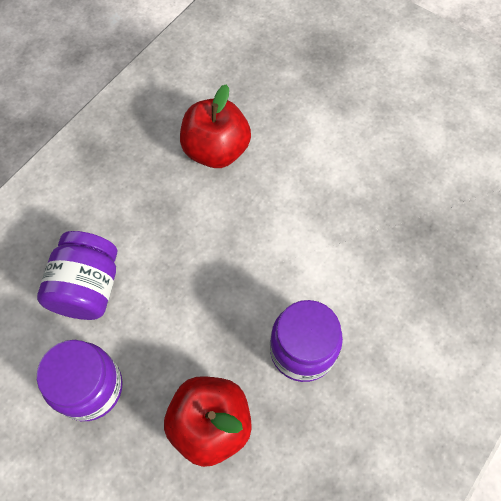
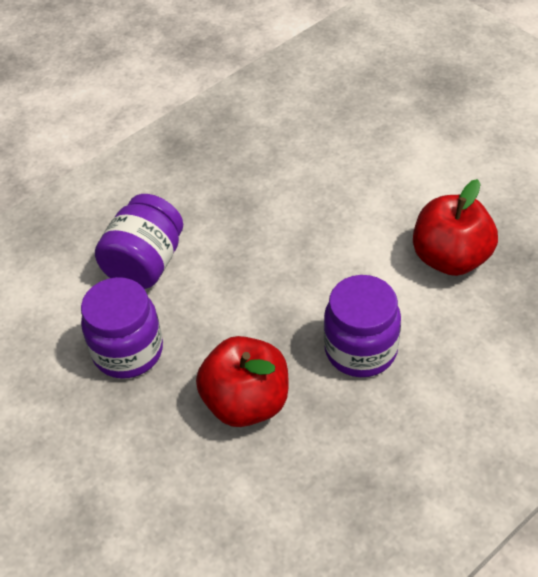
camera: 15 degrees right, 15 degrees down
red apple [180,84,251,168] -> red apple moved to [413,179,498,276]

